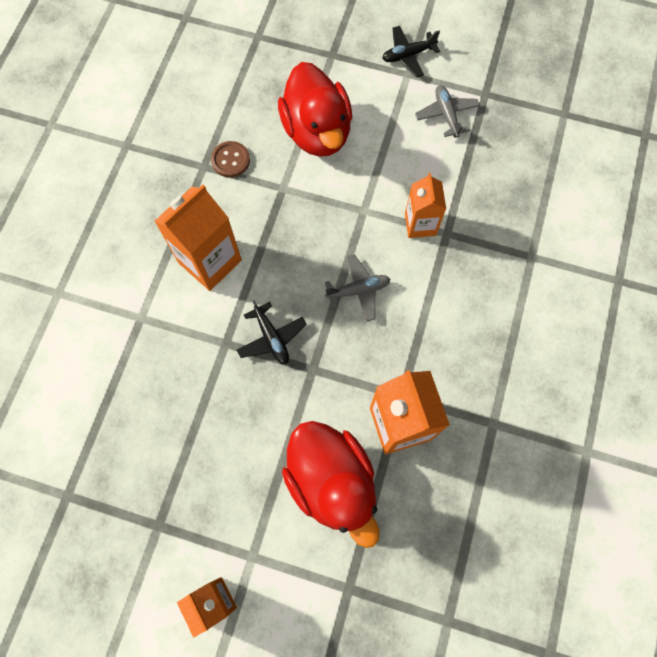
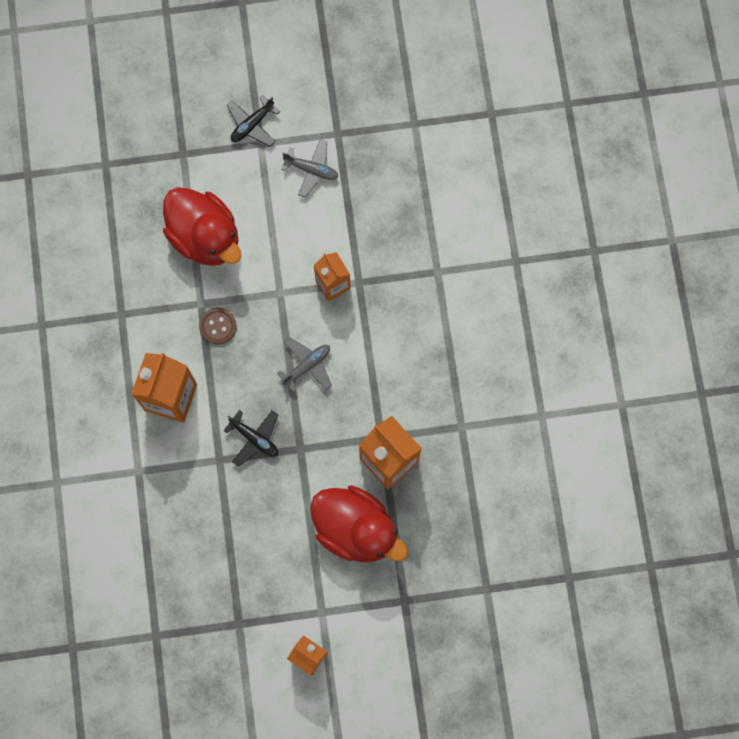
camera: 25 degrees left, 5 degrees up
brown button [211,141,250,177] -> brown button moved to [199,308,237,345]
grey plane [415,85,480,138] -> grey plane turned 150 degrees clockwise [281,139,338,198]

